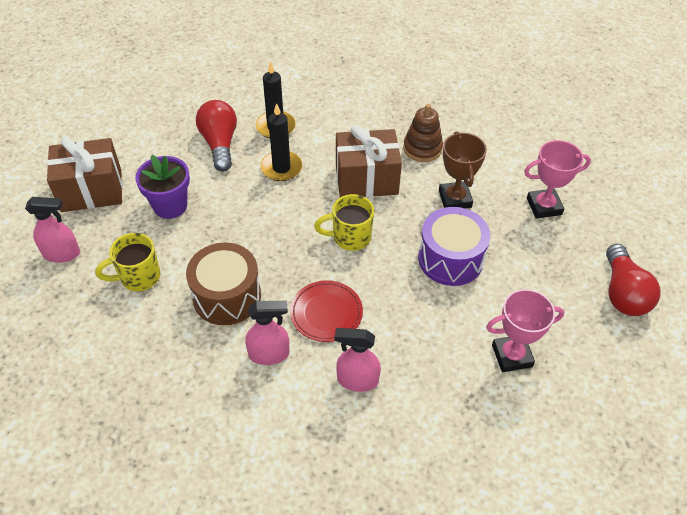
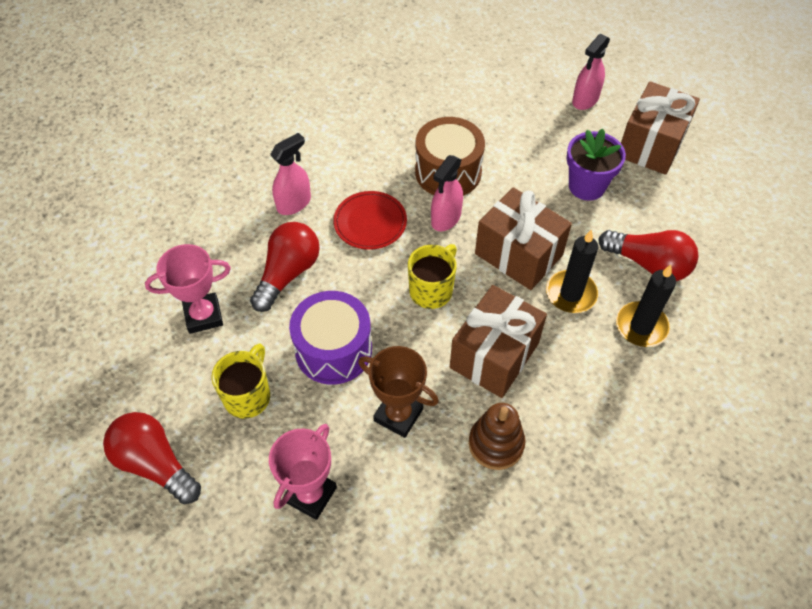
camera: 130 degrees right, 5 degrees up
yellow mug [95,233,160,291] -> yellow mug moved to [211,343,270,419]
pink spray bottle [245,301,289,365] -> pink spray bottle moved to [431,155,463,231]
pink trophy [486,289,564,372] -> pink trophy turned 45 degrees clockwise [145,244,231,334]
none -> red light bulb [250,222,320,312]
none -> brown gift [475,187,572,290]

